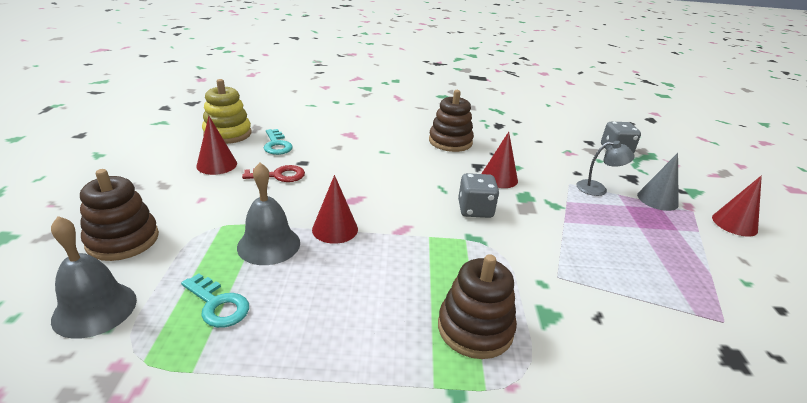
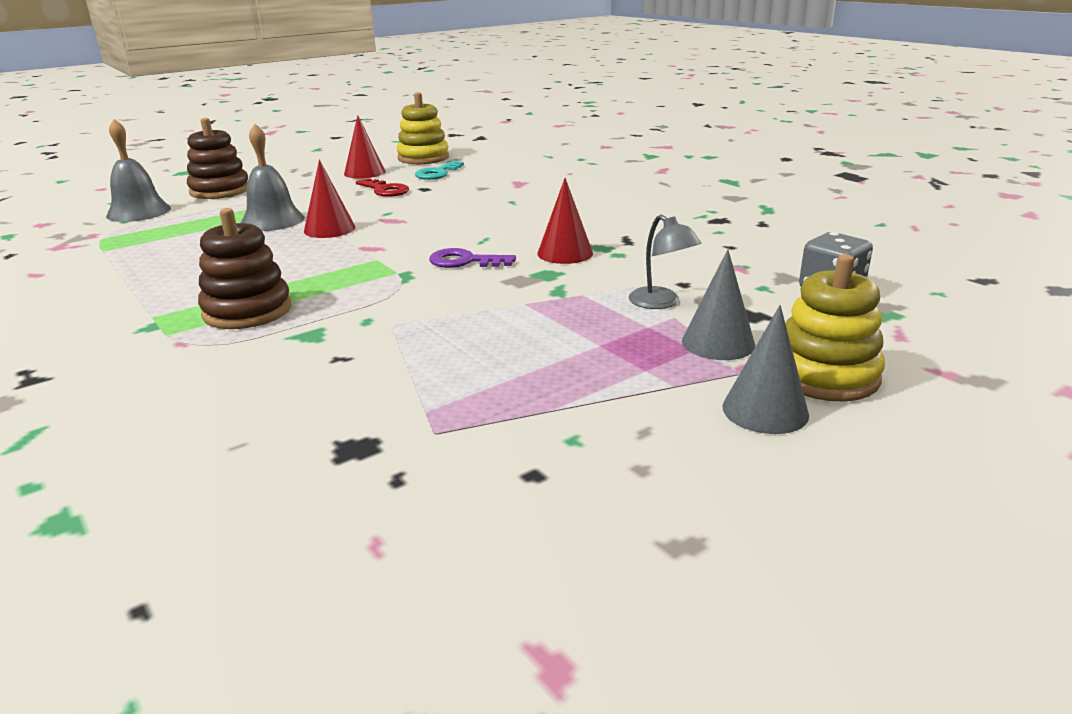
camera: 55 degrees right, 5 degrees down
turquoise key [181,273,249,328] -> none
brown stacking toy [429,90,474,152] -> none
grey dice [458,173,499,218] -> purple key [429,248,516,268]
red cone [712,176,762,237] -> grey cone [722,305,809,434]
none -> yellow stacking toy [785,254,885,402]

